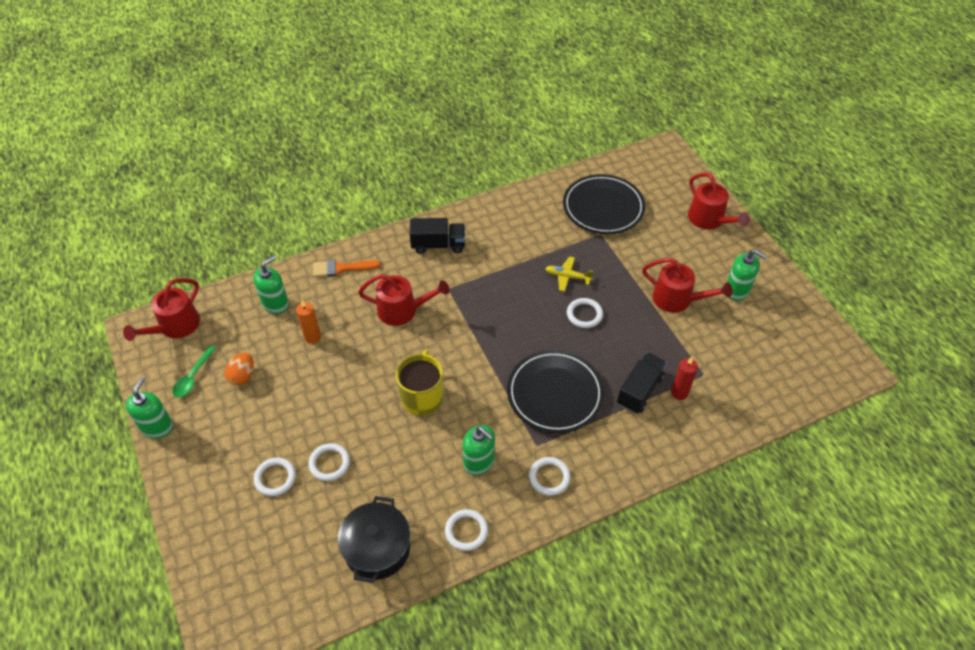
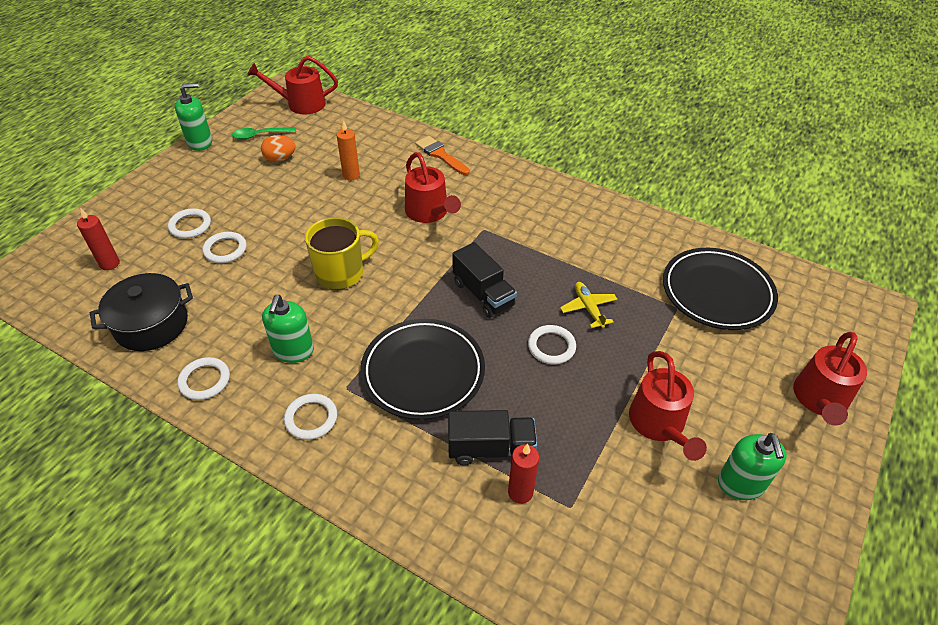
camera: 55 degrees right, 5 degrees down
green soap dispenser [253,256,289,314] -> none
black truck [409,218,465,254] -> black truck moved to [453,242,517,318]
none -> red candle [77,208,120,270]

